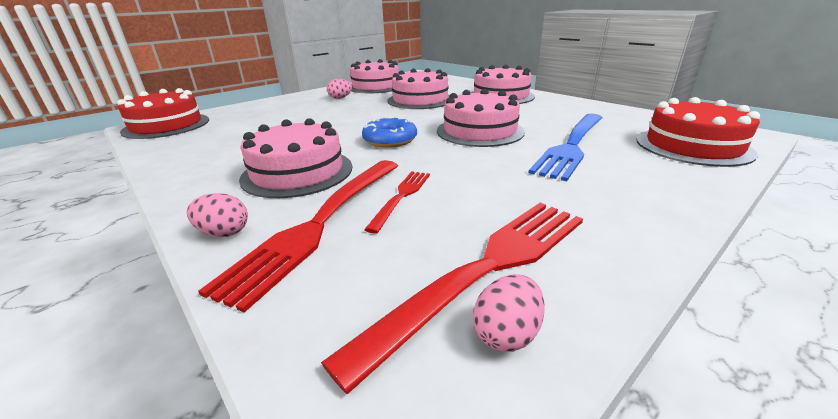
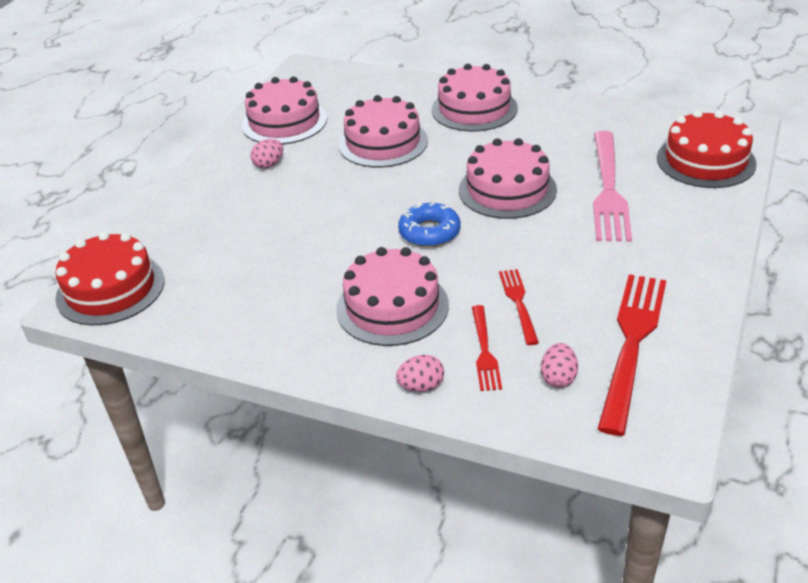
camera: 25 degrees left, 10 degrees up
red fork [198,160,398,313] -> red fork [472,305,502,391], size x0.52
pink egg [473,274,545,352] -> pink egg moved to [541,343,578,388]
blue fork [529,114,603,181] -> pink fork [593,131,632,242]

